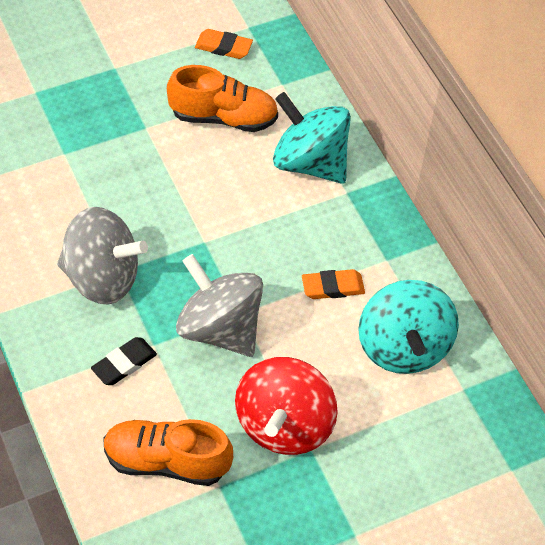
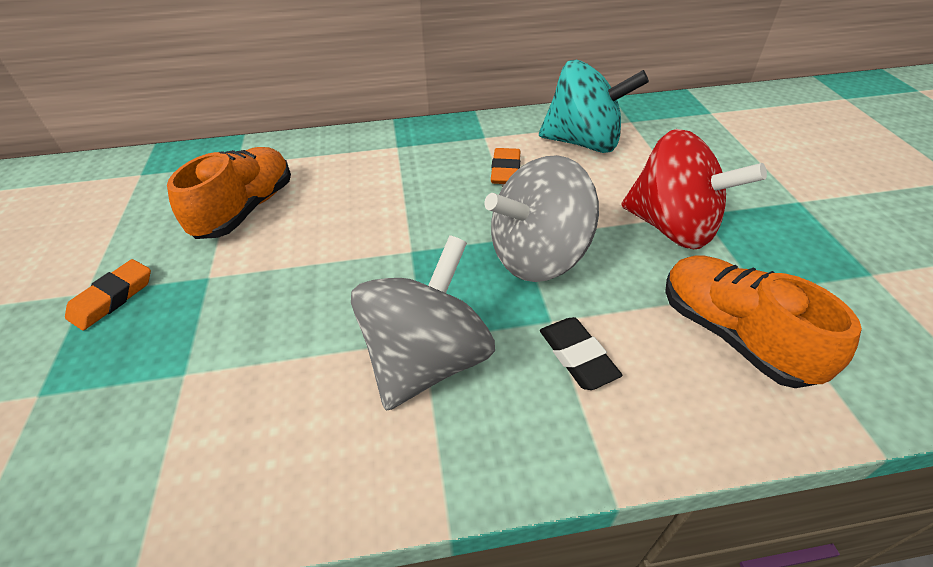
camera: 70 degrees left, 10 degrees down
orange shoe [103,419,233,486] -> orange shoe turned 120 degrees clockwise [665,256,862,388]
orange eraser [195,29,253,59] -> orange eraser moved to [65,259,151,331]
turquoise spinning top [273,92,351,184] -> none

